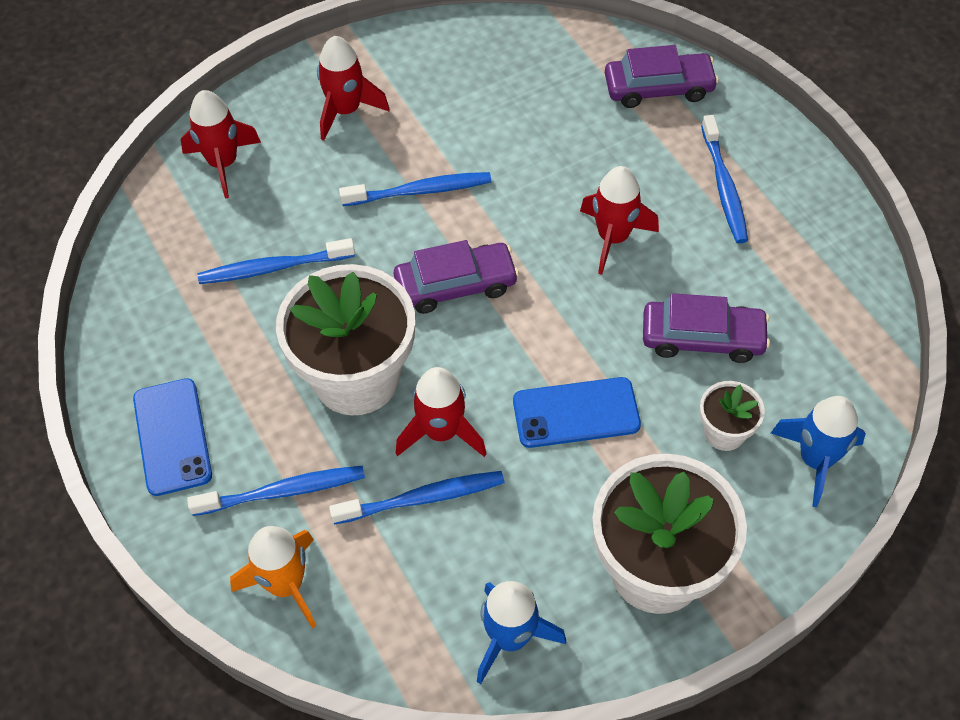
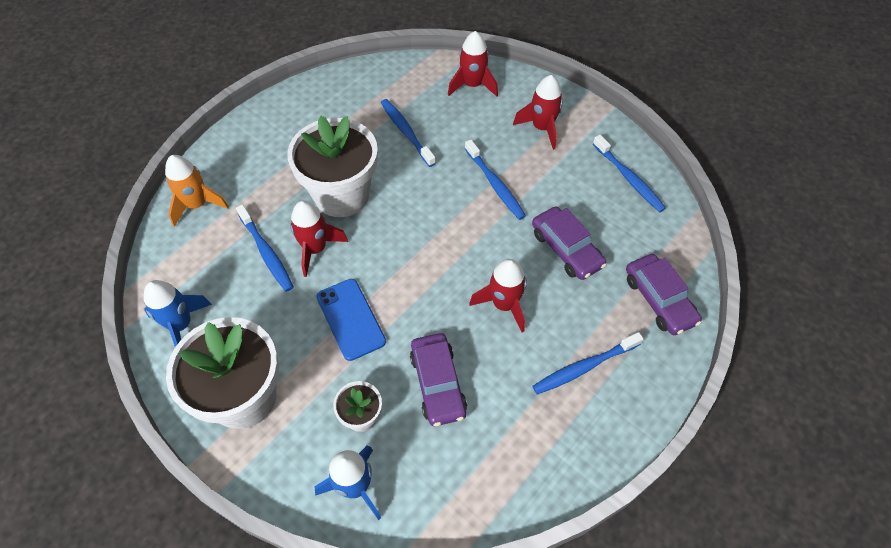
camera: 70 degrees right, 0 degrees up
blue phone [133,378,212,496] -> none
blue toothbrush [187,466,365,516] -> blue toothbrush moved to [593,135,666,212]
purple car [394,240,519,314] -> purple car moved to [532,206,607,280]

